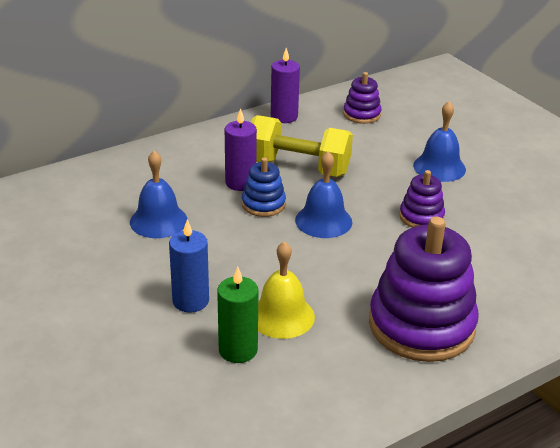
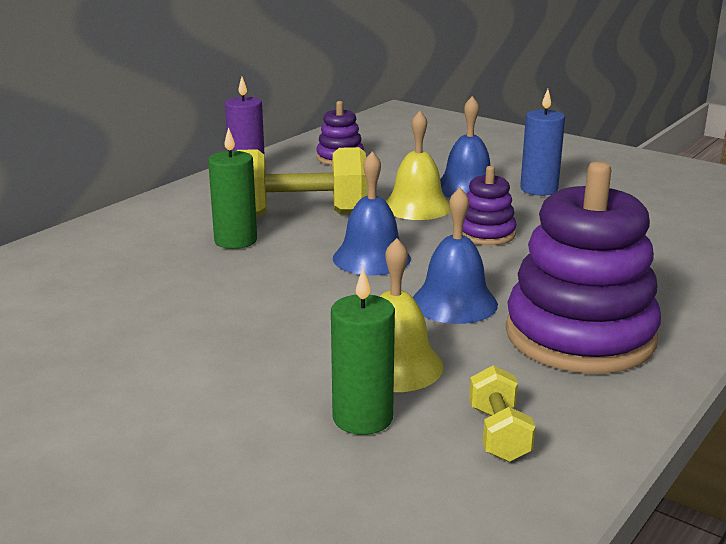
camera: 20 degrees left, 10 degrees down
blue bell [130,151,188,238] -> blue bell moved to [413,187,498,324]
blue candle [169,220,209,313] -> blue candle moved to [520,89,565,196]
purple candle [225,108,257,191] -> green candle [208,127,257,249]
blue stacking toy [242,157,286,217] -> none
none -> yellow bell [386,111,450,220]
none -> yellow dumbbell [469,365,535,462]

